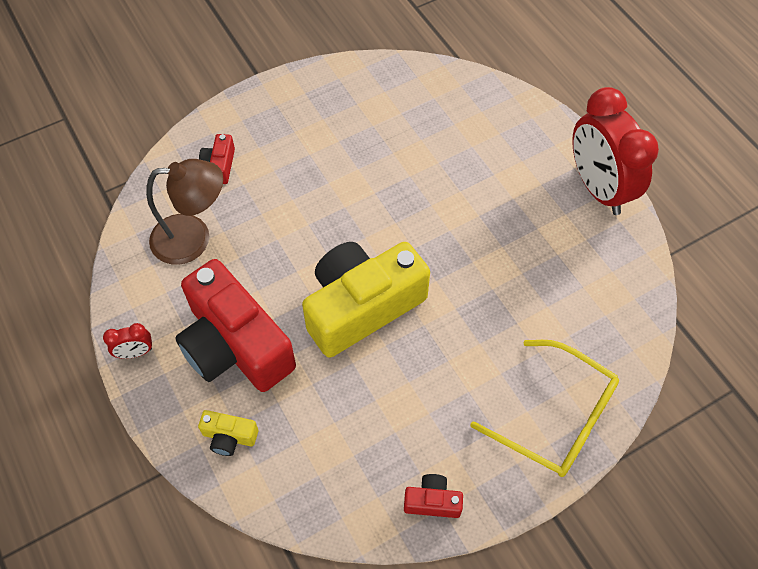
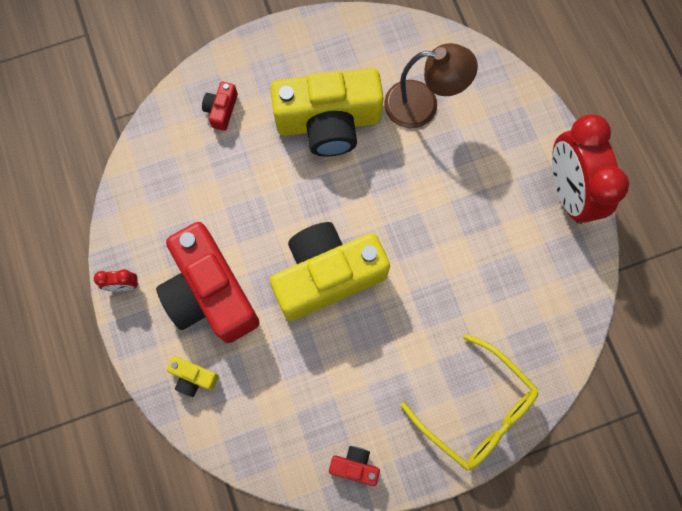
camera: 10 degrees right, 15 degrees up
brown lamp [146,159,223,265] -> brown lamp moved to [384,43,478,129]
none -> yellow camera [270,68,384,156]

